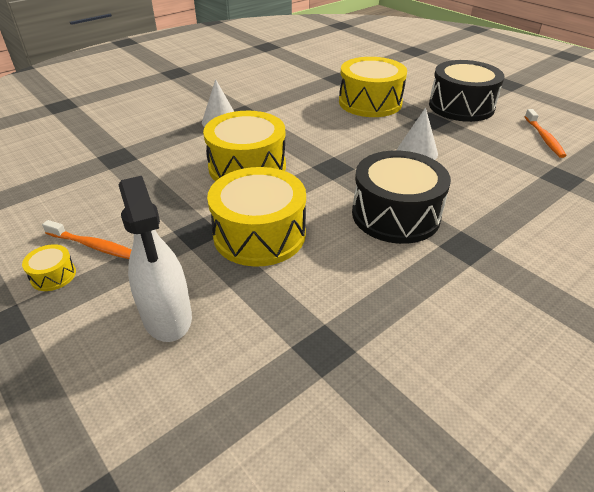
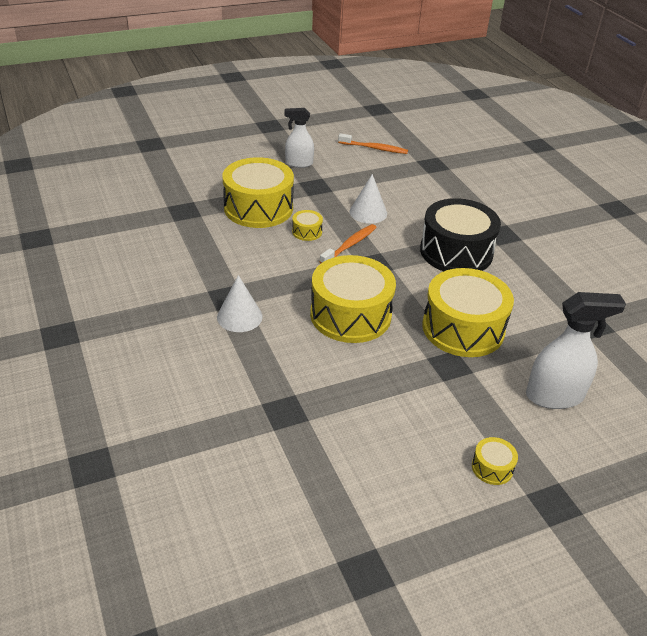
camera: 75 degrees left, 0 degrees up
orange toothbrush [42,220,131,259] -> orange toothbrush moved to [320,224,377,264]
black drum [429,60,505,122] -> white spray bottle [284,108,314,168]
none -> yellow drum [292,210,323,241]

